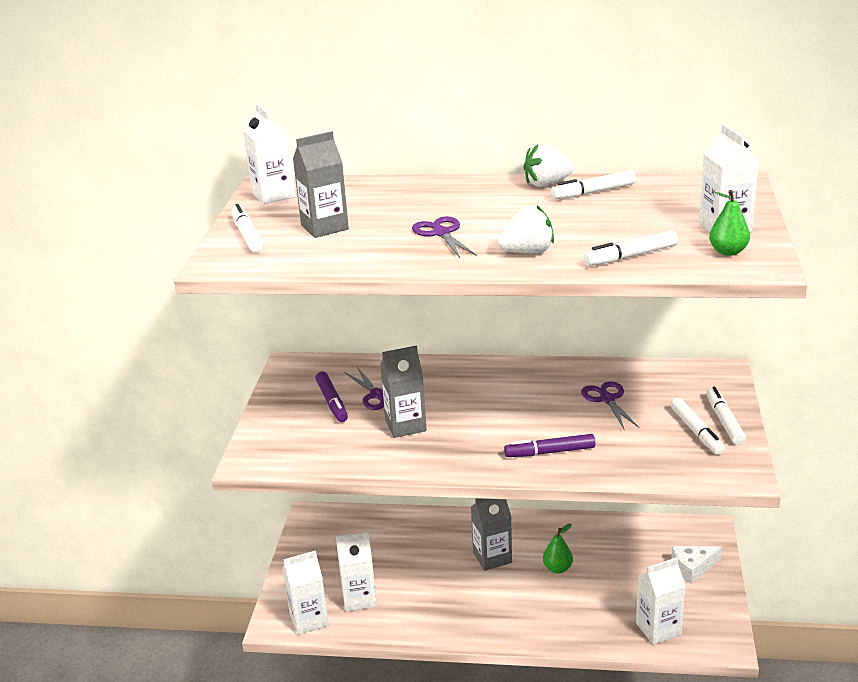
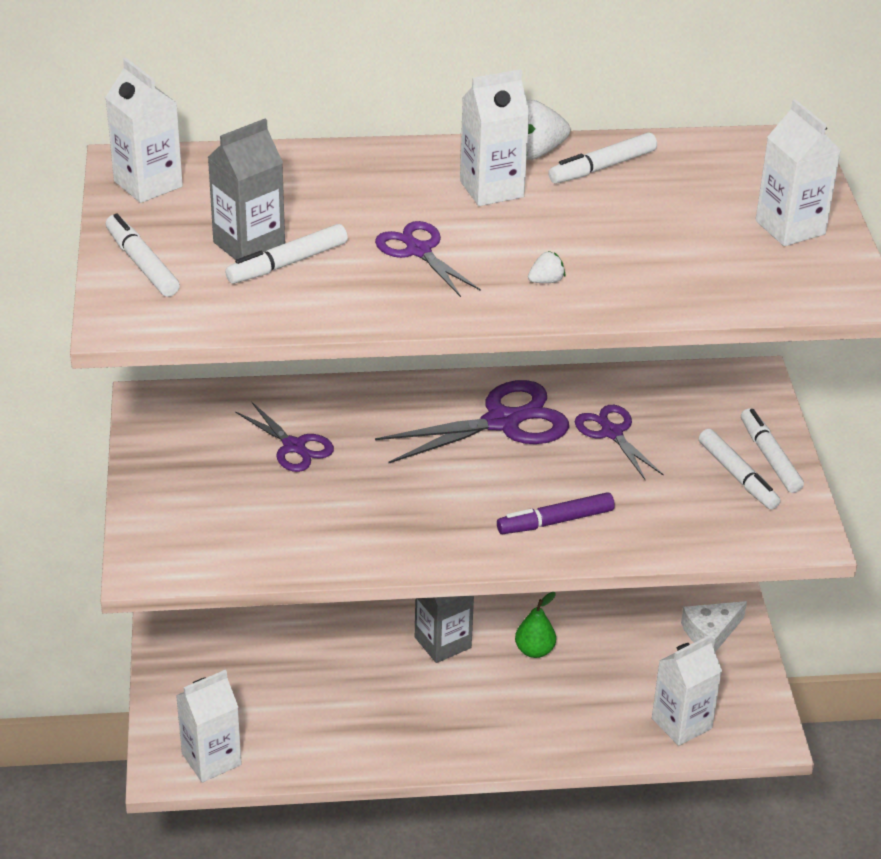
camera: 15 degrees left, 10 degrees up
purple marker [315,372,348,422] -> none
white carton [336,532,377,612] -> white carton moved to [460,69,530,206]
grey carton [380,345,427,438] -> none
white strawberry [497,206,554,253] -> white strawberry [528,251,565,283], size x0.50
white marker [584,230,678,266] -> white marker moved to [225,224,348,284]
green pear [709,190,750,256] -> none
none -> purple scissors [375,380,569,464]

